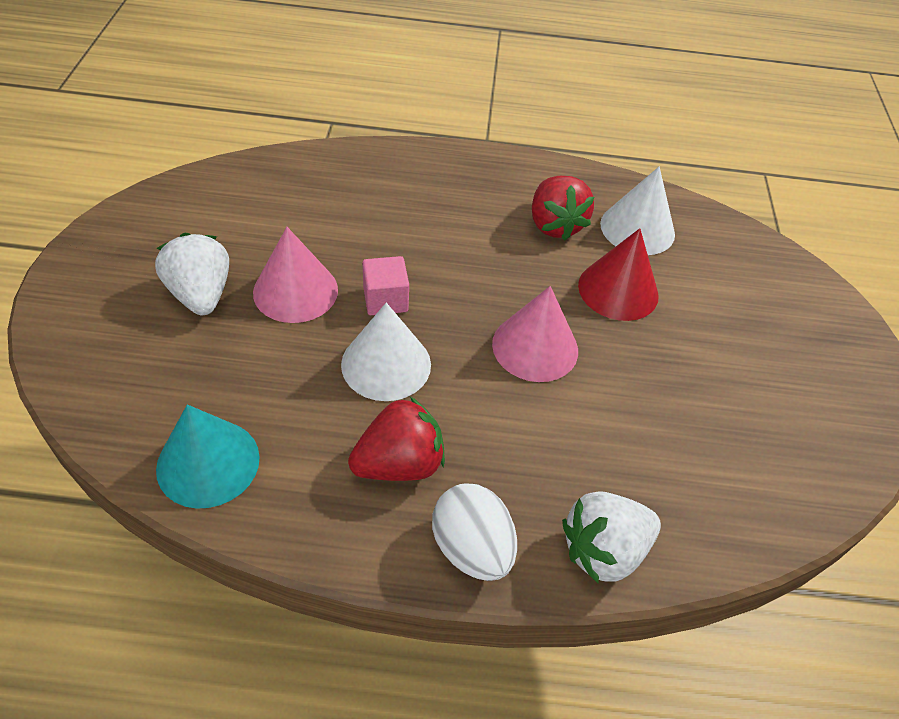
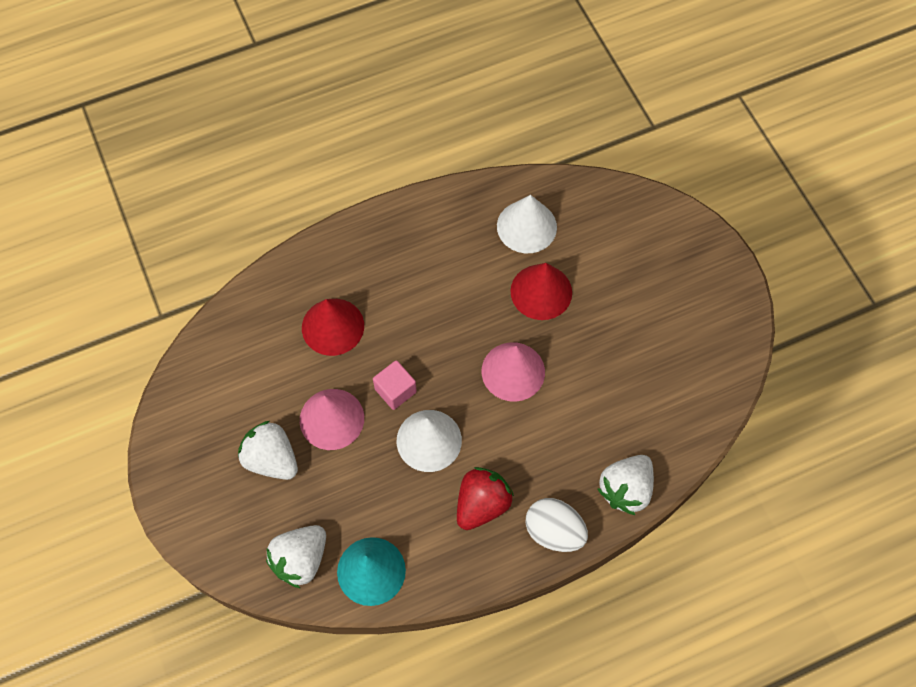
camera: 25 degrees left, 15 degrees up
red strawberry [532,176,594,241] -> none
none -> white strawberry [266,525,326,588]
none -> red cone [302,299,364,356]

